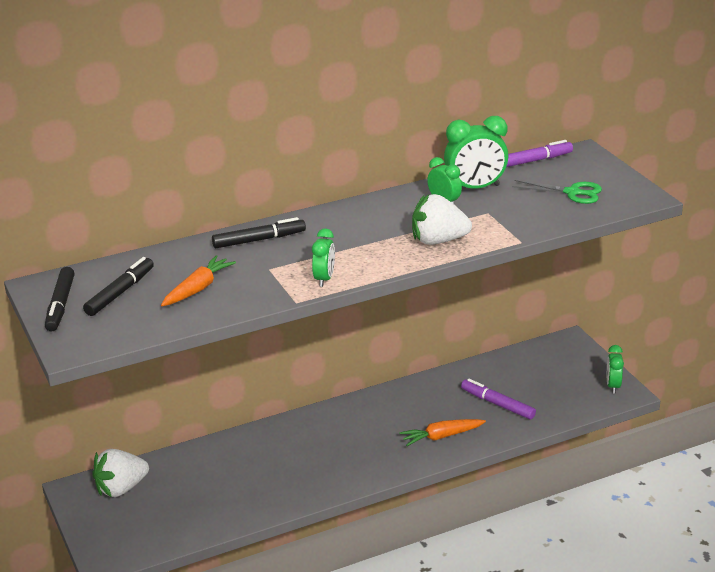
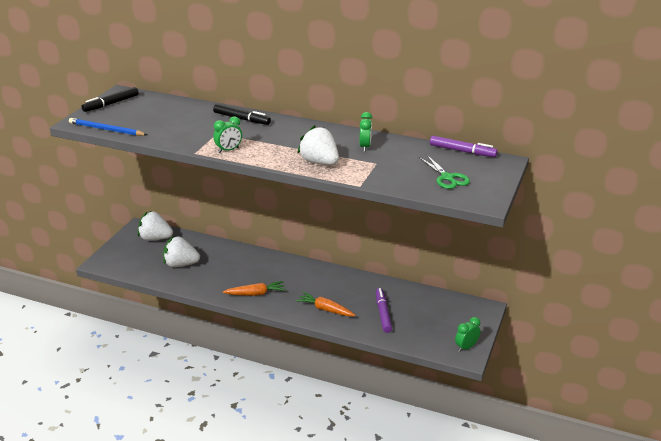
camera: 45 degrees right, 0 degrees up
black marker [83,257,154,316] -> none
orange carrot [161,255,236,306] -> orange carrot moved to [223,281,286,296]
green clock [444,116,509,189] -> none
none -> blue pencil [69,118,147,136]
none -> white strawberry [163,237,200,267]

